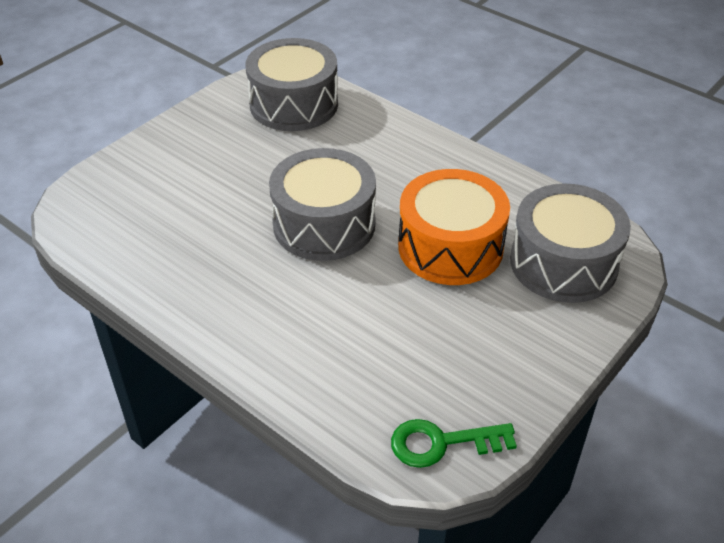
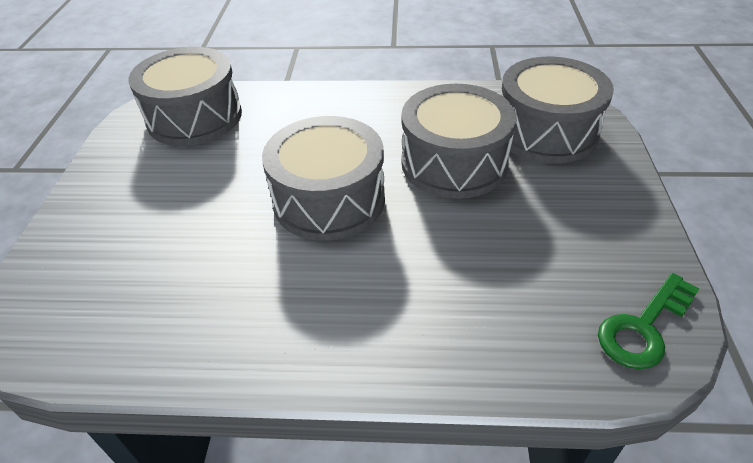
camera: 35 degrees left, 0 degrees up
orange drum [398,169,510,285] -> grey drum [401,84,516,199]

